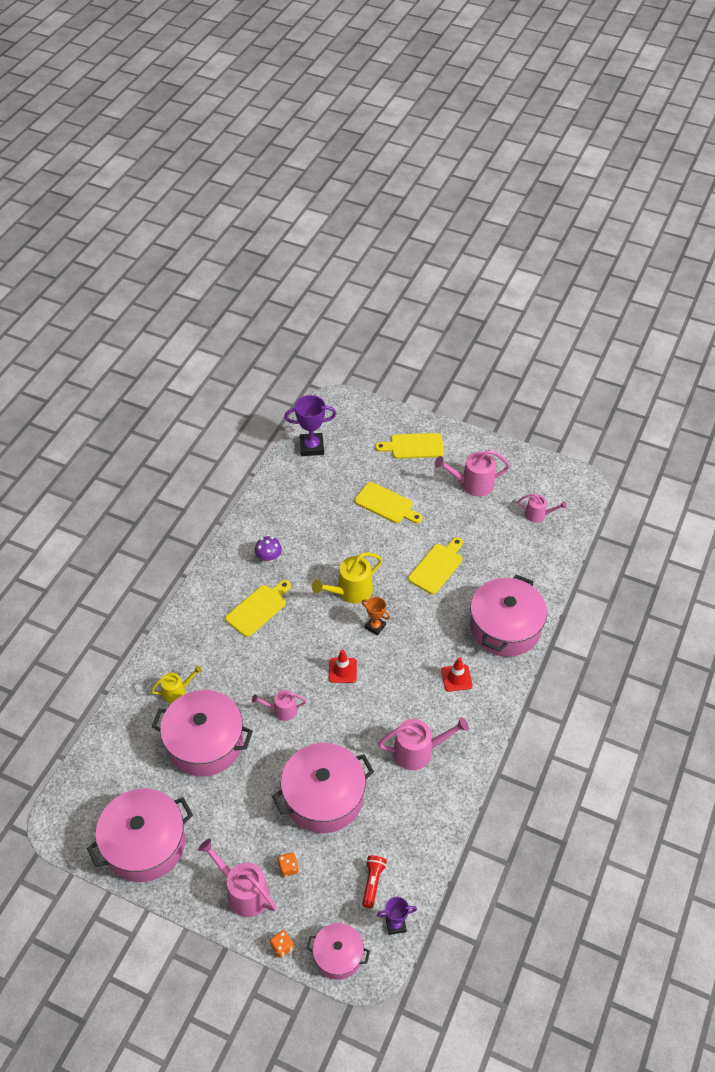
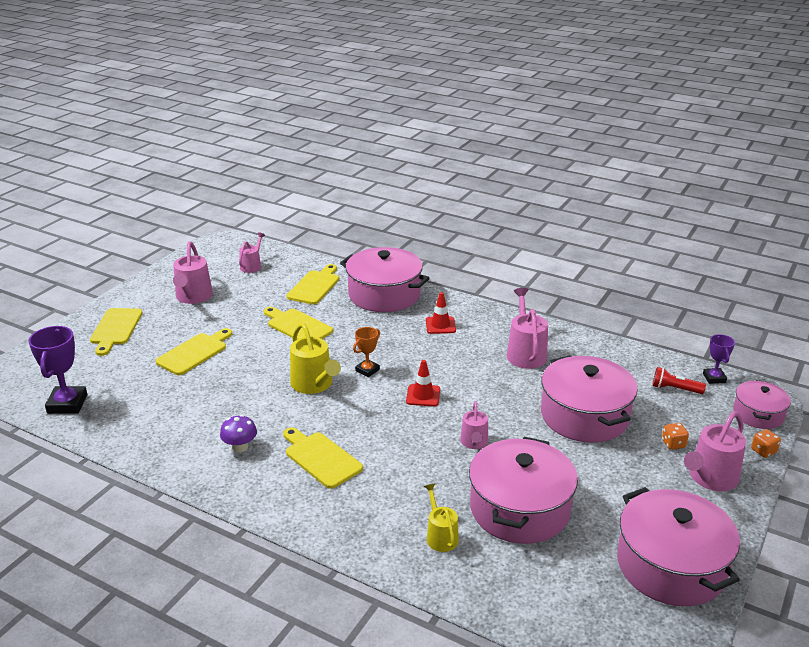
camera: 85 degrees left, 20 degrees down
none -> yellow cutting board [286,264,339,305]

